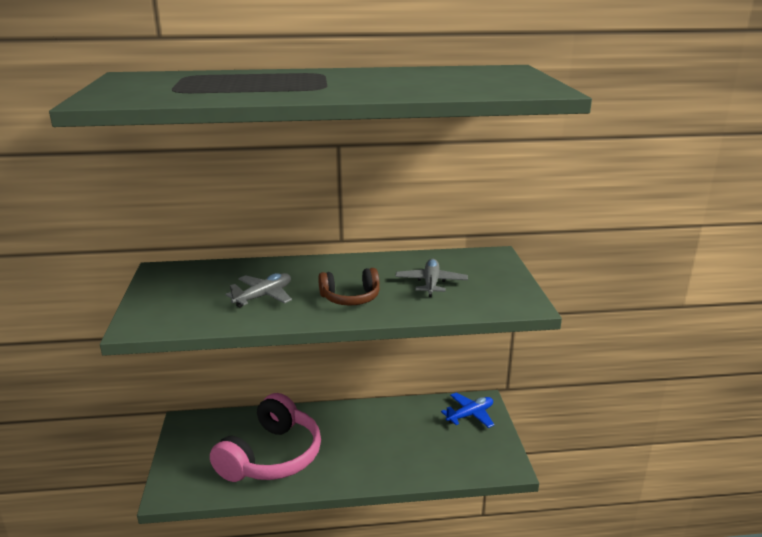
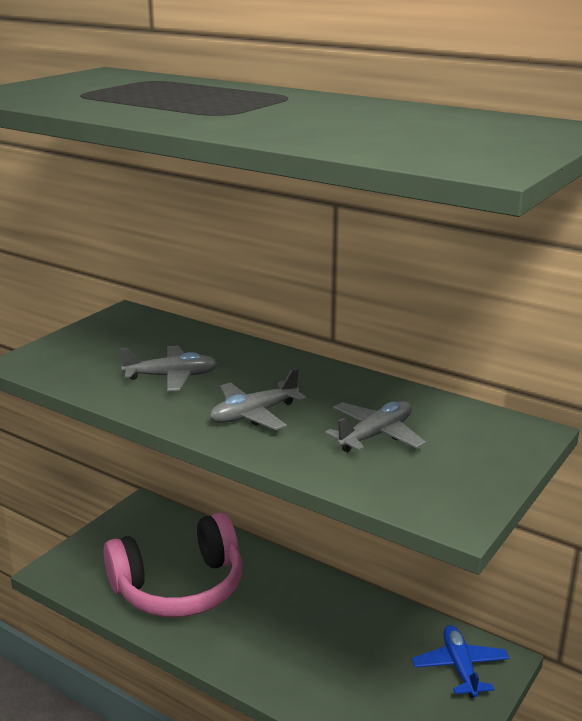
camera: 40 degrees right, 0 degrees up
brown headphones [318,268,380,306] -> grey plane [210,368,306,430]
blue plane [441,393,494,428] -> blue plane turned 105 degrees counterclockwise [412,625,509,698]

